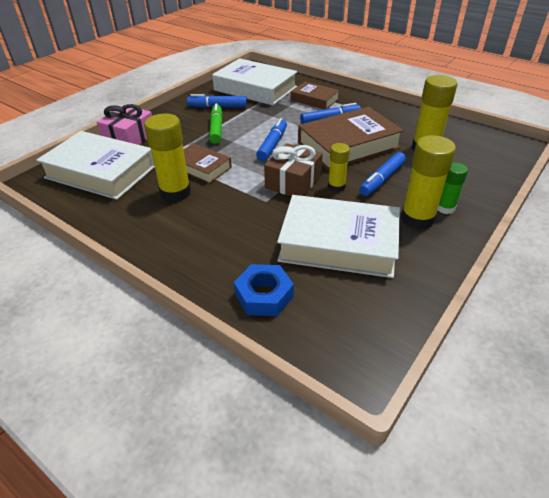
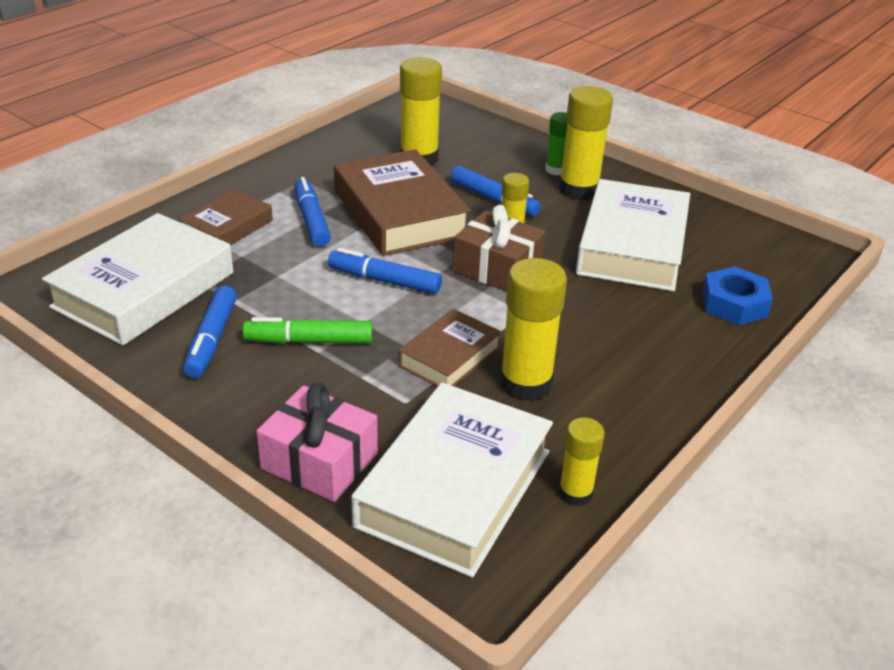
camera: 90 degrees left, 5 degrees down
none -> yellow glue stick [559,418,605,506]

